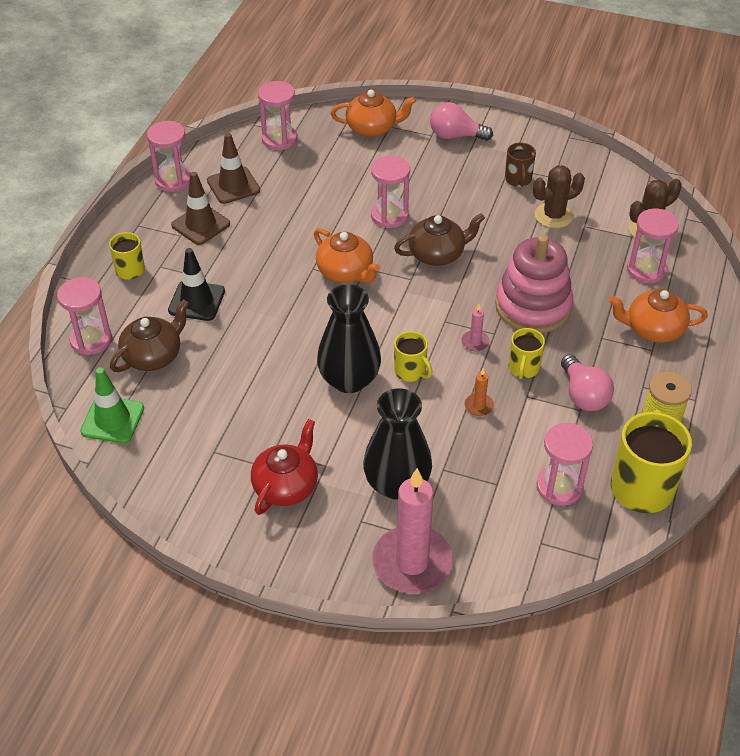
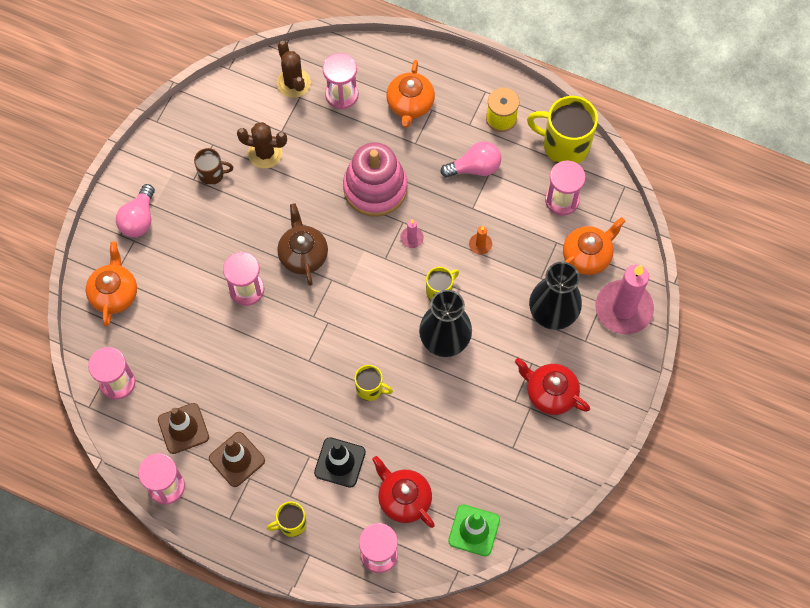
camera: 85 degrees left, 20 degrees up
brown teapot [110,299,189,372] -> red teapot [372,456,435,528]
orange teapot [314,228,380,283] -> orange teapot moved to [563,217,625,275]
yellow mug [509,328,545,379] -> yellow mug moved to [355,365,393,401]
brown cactus [533,165,585,228] -> brown cactus turned 60 degrees counterclockwise [237,122,287,168]

